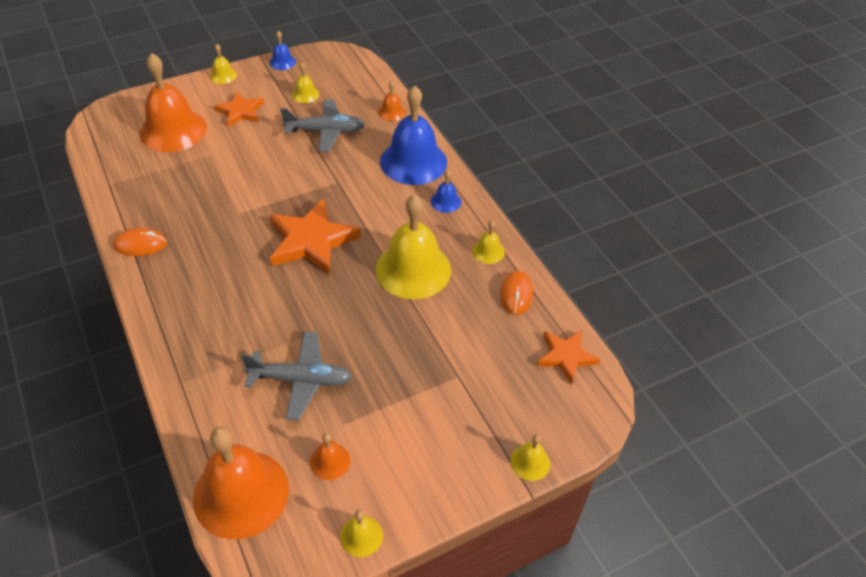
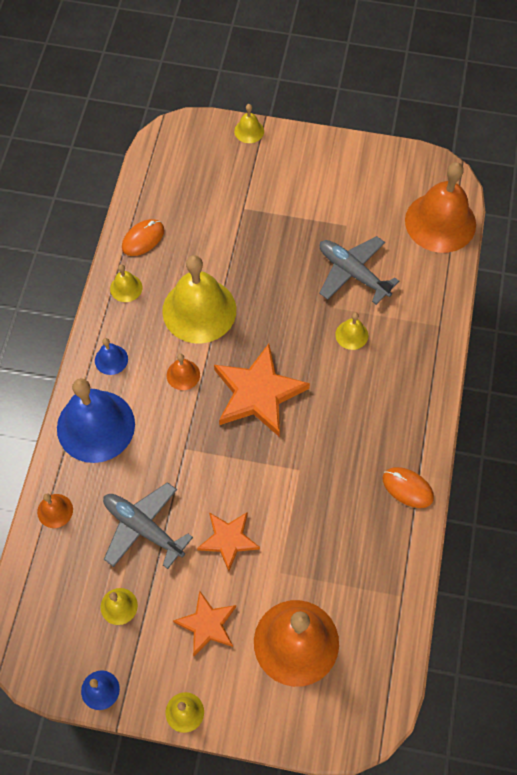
camera: 140 degrees left, 15 degrees up
orange bell [310,433,350,480] -> orange bell moved to [167,353,200,390]
yellow bell [340,510,383,557] -> yellow bell moved to [335,312,368,350]
orange star [537,330,600,384] -> orange star moved to [197,512,260,571]

